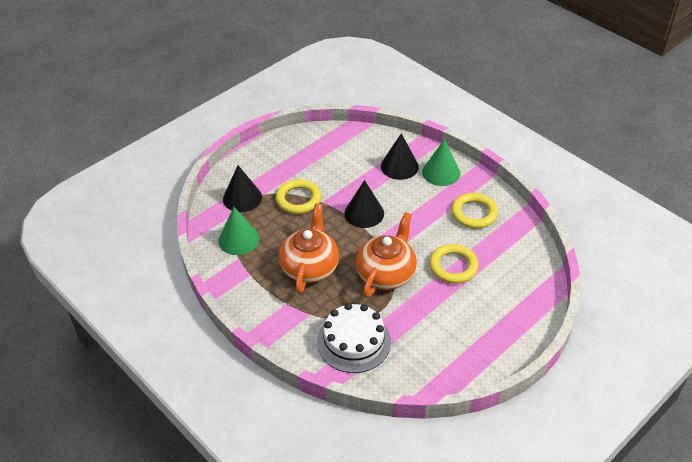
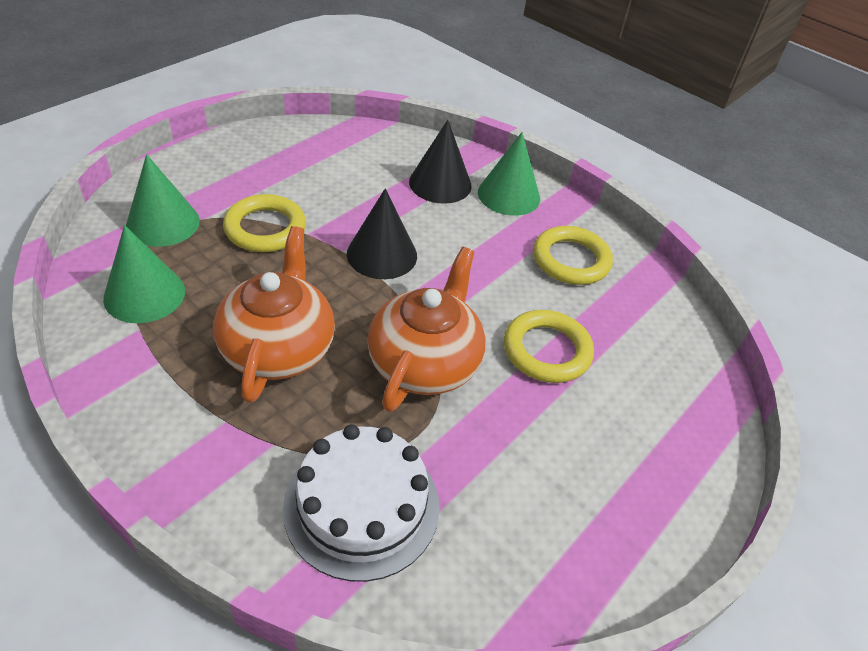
camera: 10 degrees left, 0 degrees up
black cone [223,165,262,212] -> green cone [126,154,200,247]

